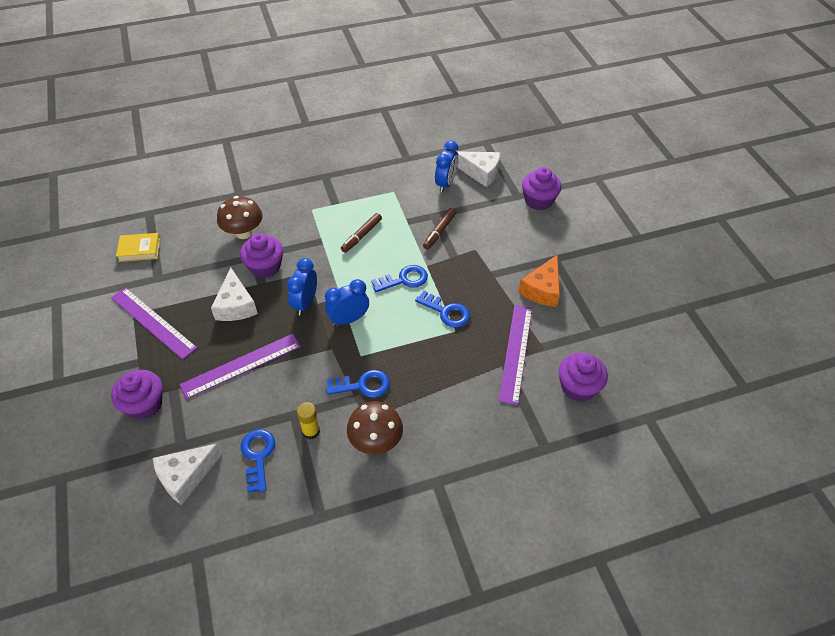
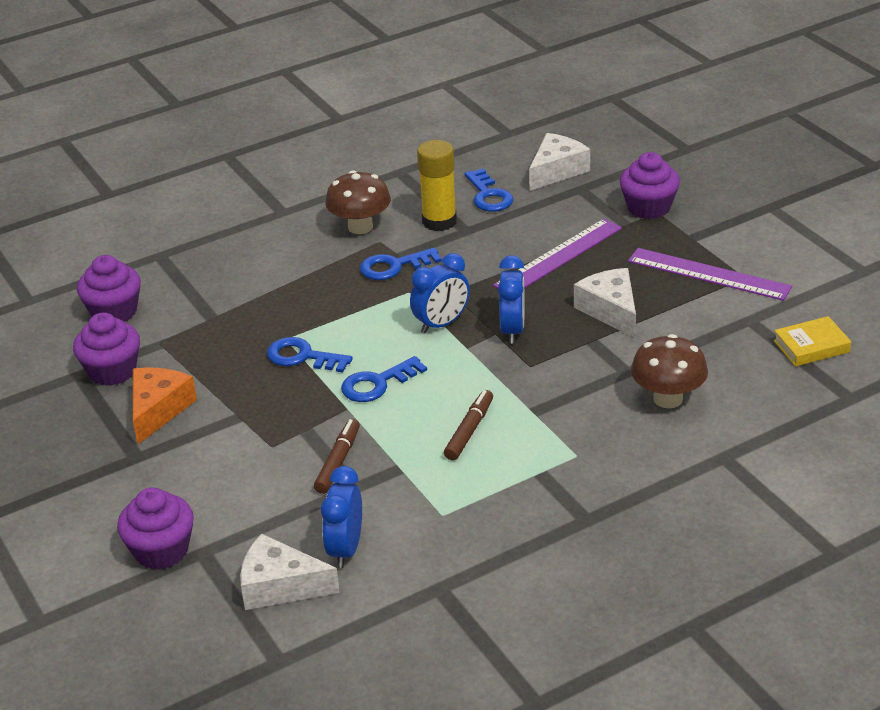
camera: 170 degrees right, 15 degrees down
purple cupcake [240,233,283,278] -> purple cupcake moved to [73,312,140,386]
yellow glue stick [297,402,320,439] -> yellow glue stick [417,140,457,231], size x1.65
purple ruler [499,305,532,405] -> none

